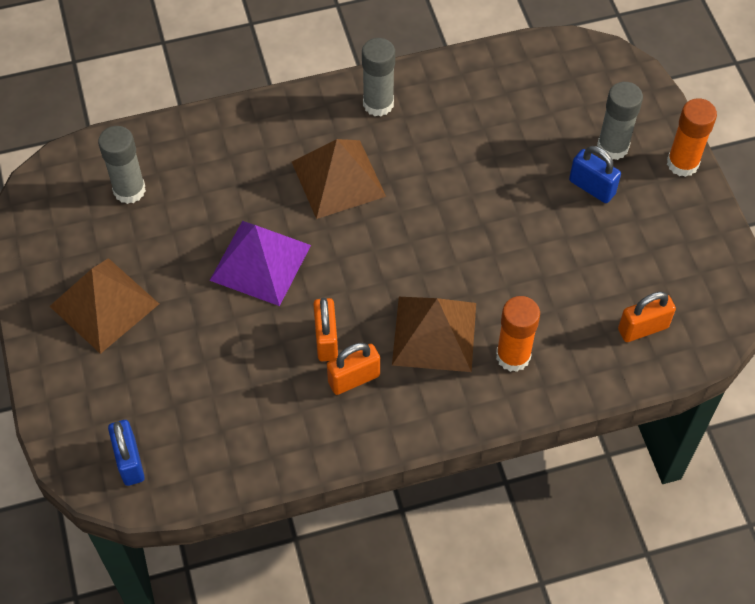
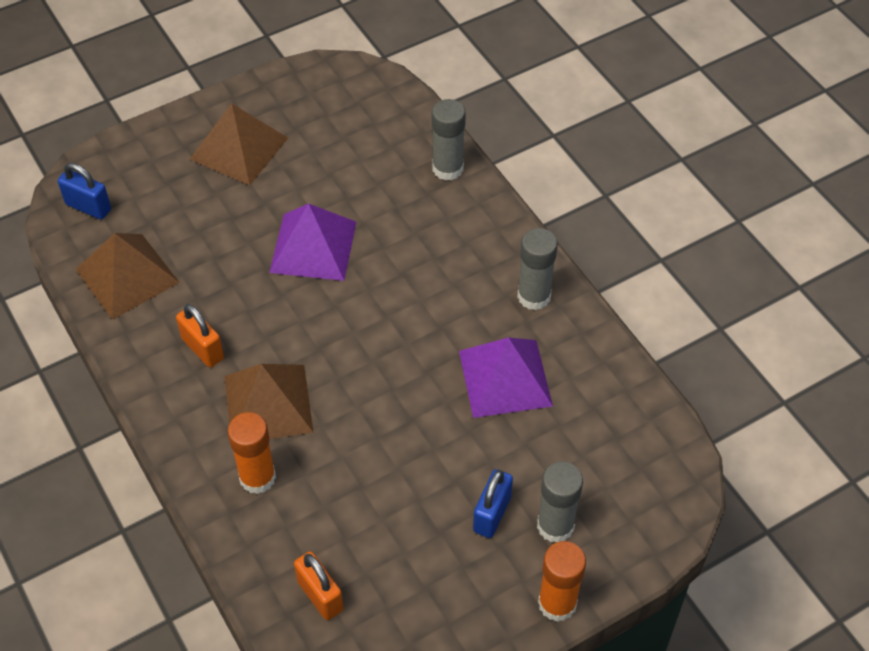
camera: 75 degrees right, 5 degrees down
grey glue stick [98,126,146,204] -> grey glue stick moved to [432,99,466,181]
blue padlock [108,420,145,486] -> blue padlock turned 60 degrees clockwise [58,163,111,220]
brown pyramid [292,139,386,219] -> brown pyramid moved to [76,233,180,320]
orange padlock [313,297,338,361] -> none
none -> purple pyramid [459,338,553,418]

